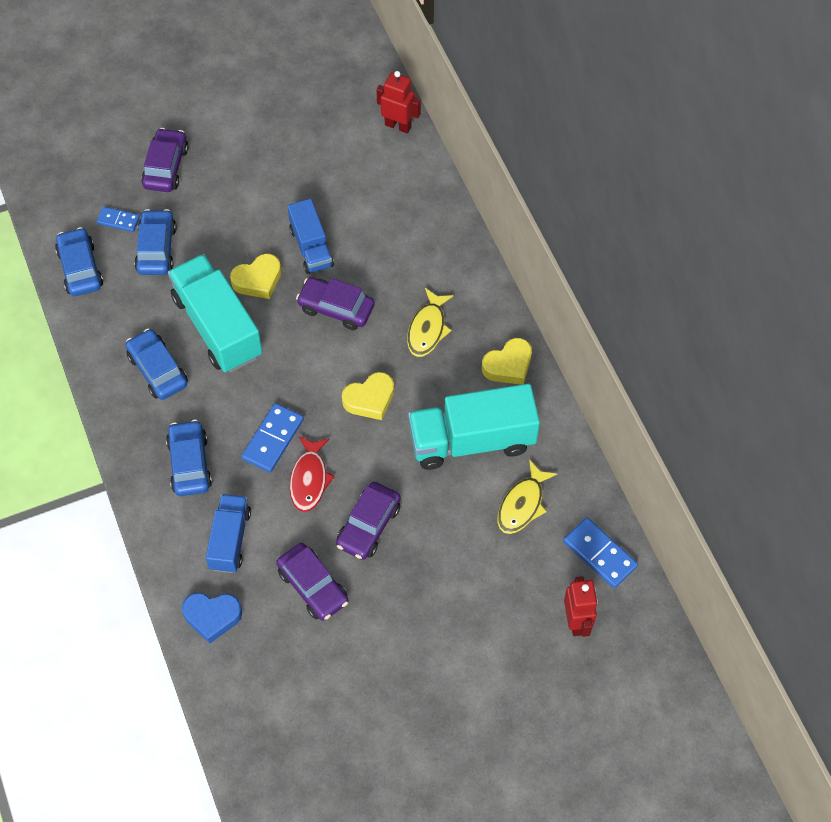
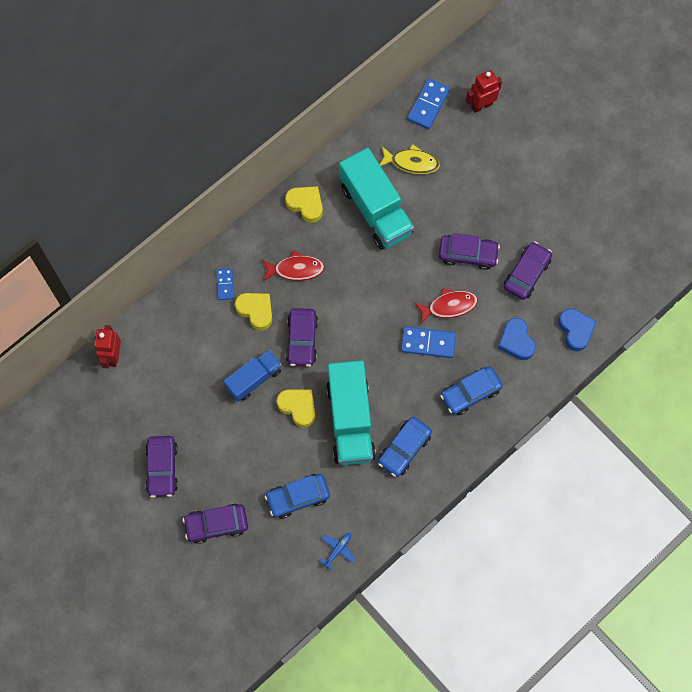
camera: 110 degrees left, 10 degrees up
blue car [55,227,103,296] -> blue plane [319,533,355,570]
blue domino [96,207,140,232] -> blue domino moved to [216,268,234,300]
turquoise truck [168,254,262,373] -> turquoise truck turned 45 degrees counterclockwise [326,360,376,465]
blue truck [206,494,251,573] -> blue heart [498,318,536,360]
yellow heart [342,372,394,420] -> yellow heart moved to [235,293,272,331]
yellow fish [407,288,454,357] -> red fish [262,251,325,282]
none -> purple car [145,436,178,498]

